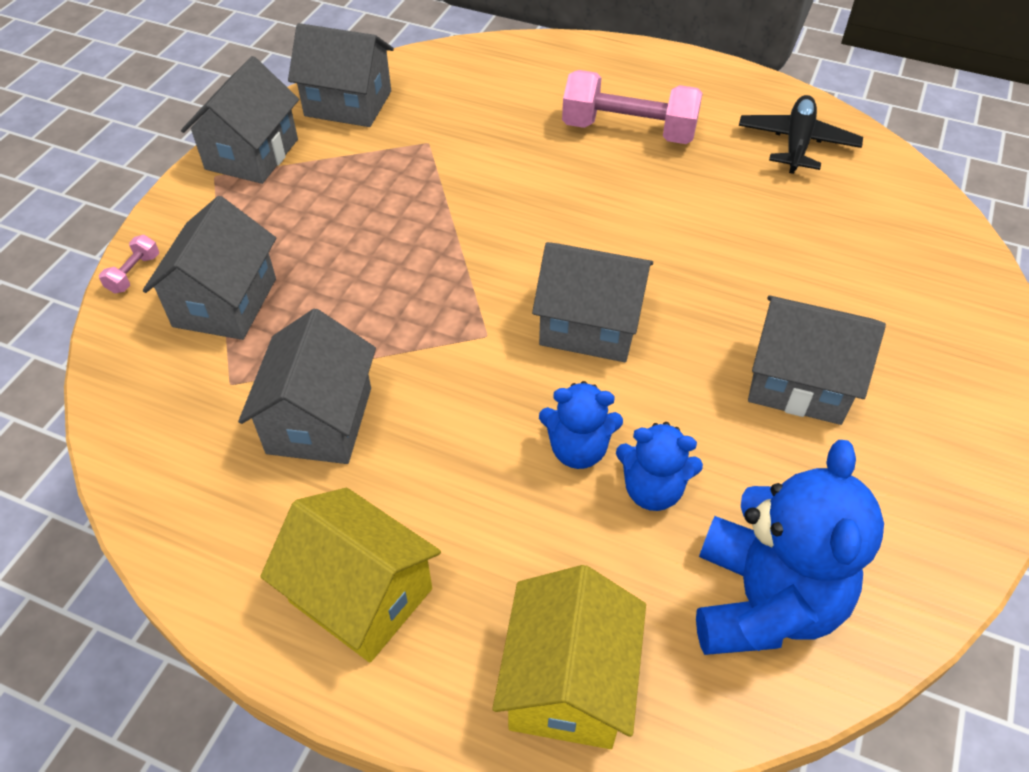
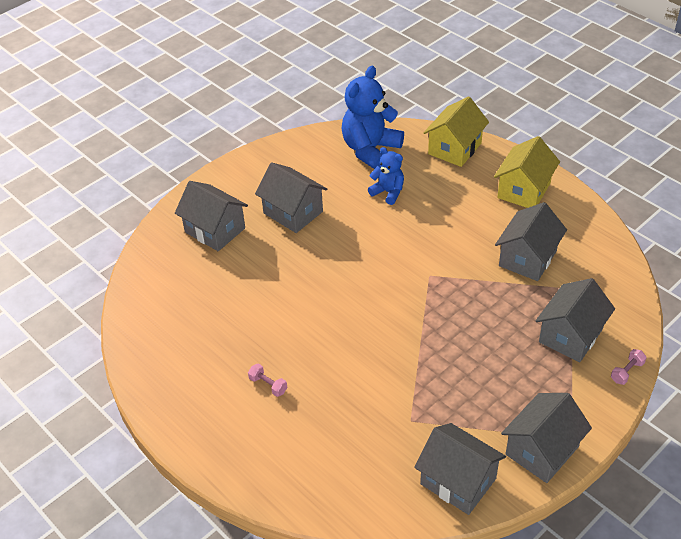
camera: 155 degrees left, 5 degrees down
yellow house [260,488,441,662] -> yellow house turned 60 degrees clockwise [494,136,560,208]
grey house [532,242,653,362] -> grey house moved to [175,181,248,251]
blue teddy bear [539,381,623,469] -> none
pink dumbbell [562,70,703,144] -> pink dumbbell [248,363,287,397], size x0.42
black plane [739,95,863,174] -> none

